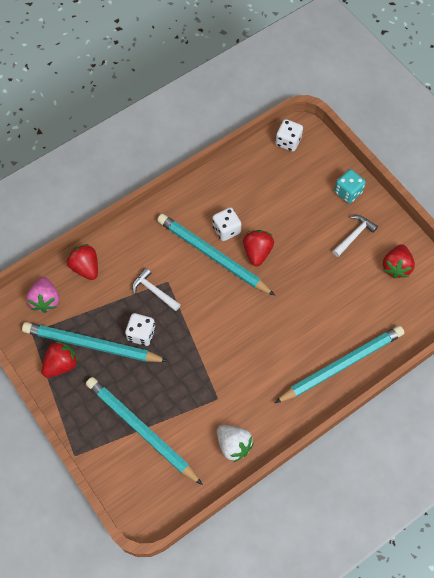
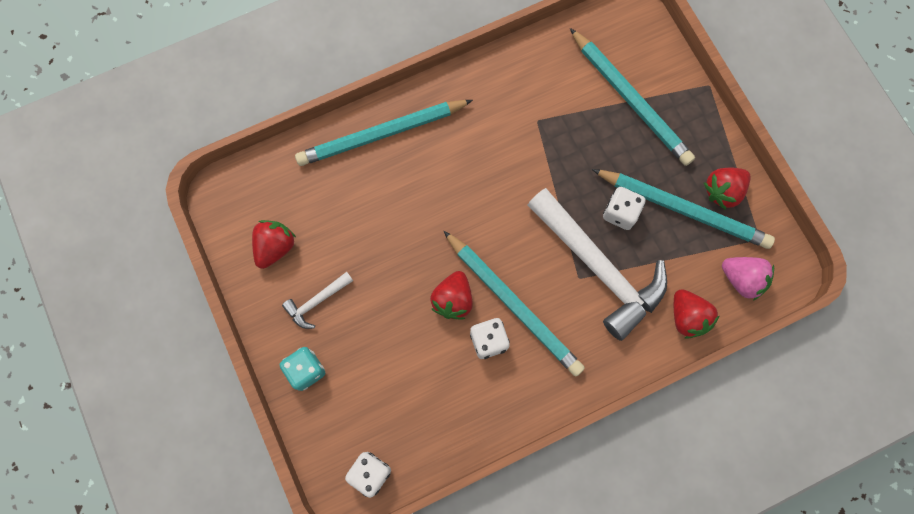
camera: 170 degrees left, 10 degrees up
pink strawberry [27,277,59,313] -> pink strawberry turned 120 degrees clockwise [722,257,774,300]
white hammer [132,268,181,311] -> white hammer [527,188,667,341], size x2.28
white strawberry [217,425,254,462] -> none

